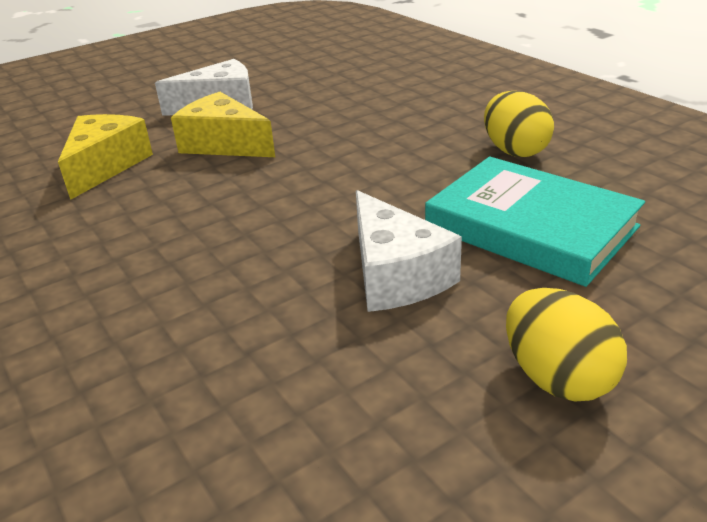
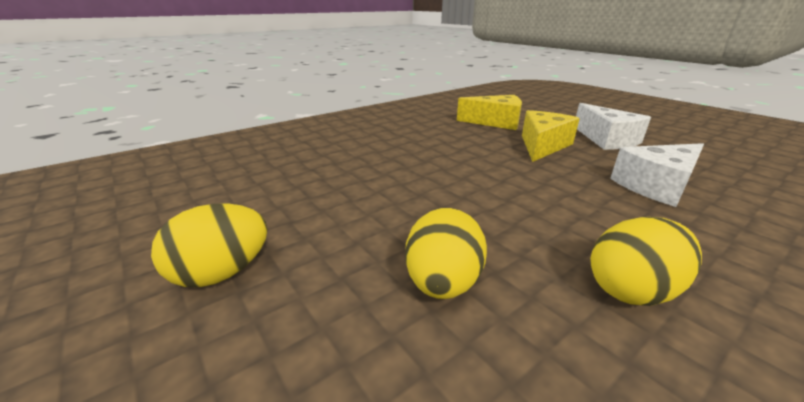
camera: 85 degrees right, 5 degrees down
white cheese [356,190,462,312] -> white cheese moved to [610,143,704,207]
turquoise book [425,157,645,287] -> yellow egg [405,208,487,299]

